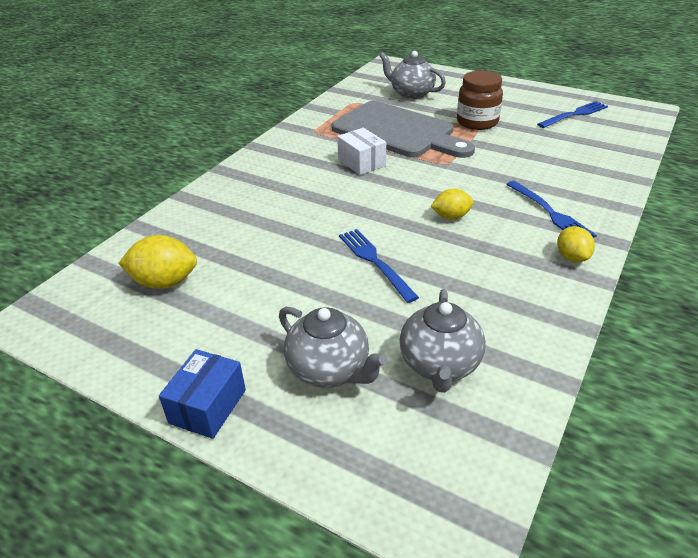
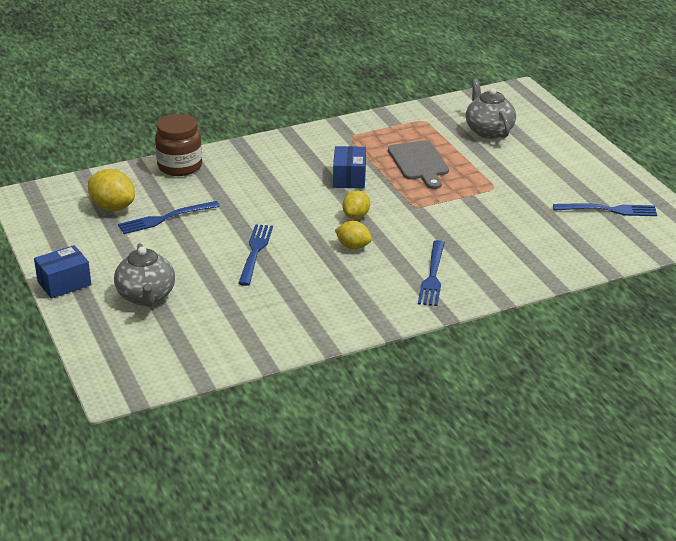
camera: 35 degrees right, 5 degrees down
grey cutting board [332,101,475,158] -> grey cutting board [388,140,449,189], size x0.58
white box [337,128,386,175] -> blue box [333,146,366,189]
grey teapot [400,289,486,393] -> none
brown jar [457,71,503,130] -> brown jar moved to [155,114,202,176]
yellow lemon [557,226,595,262] -> yellow lemon moved to [342,190,370,219]
none -> blue fork [118,201,220,234]

